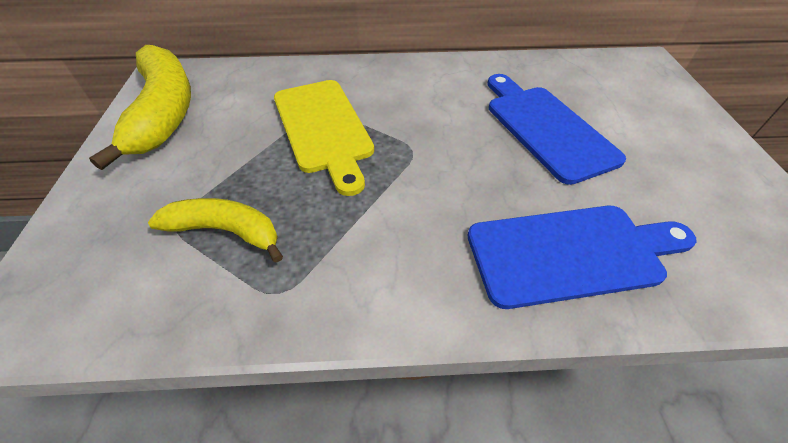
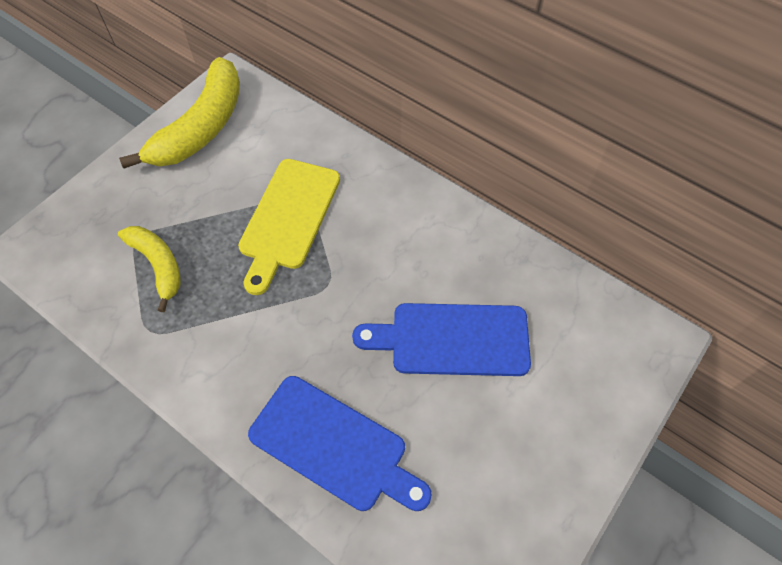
camera: 40 degrees right, 10 degrees up
blue cutting board [487,74,626,185] -> blue cutting board turned 105 degrees counterclockwise [352,303,531,376]

